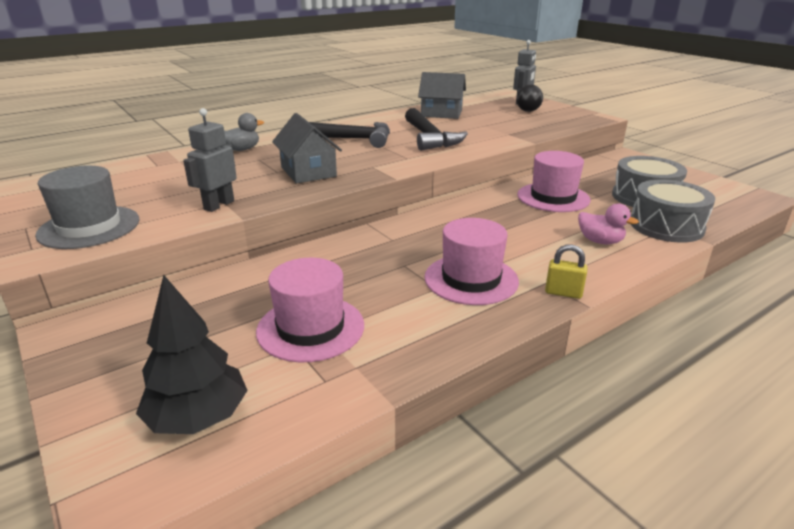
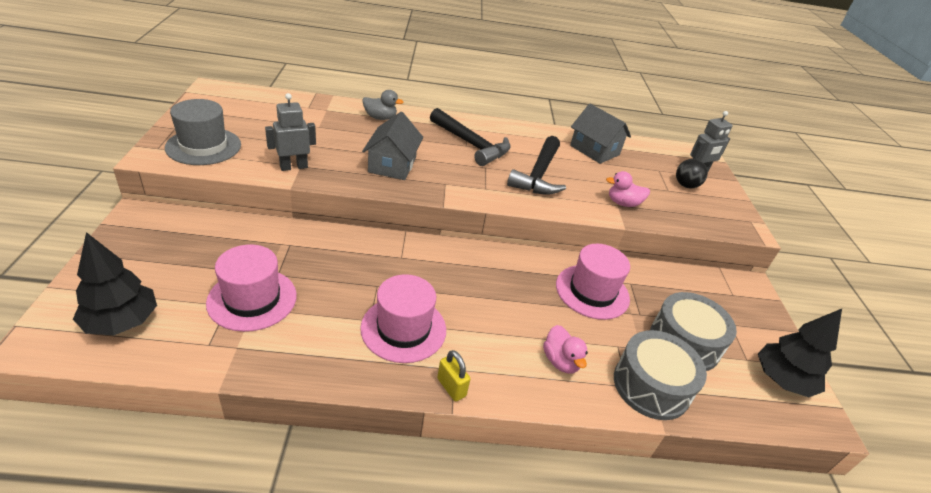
camera: 30 degrees right, 10 degrees up
none -> pink duck [606,171,650,207]
none -> black tree [758,309,842,397]

